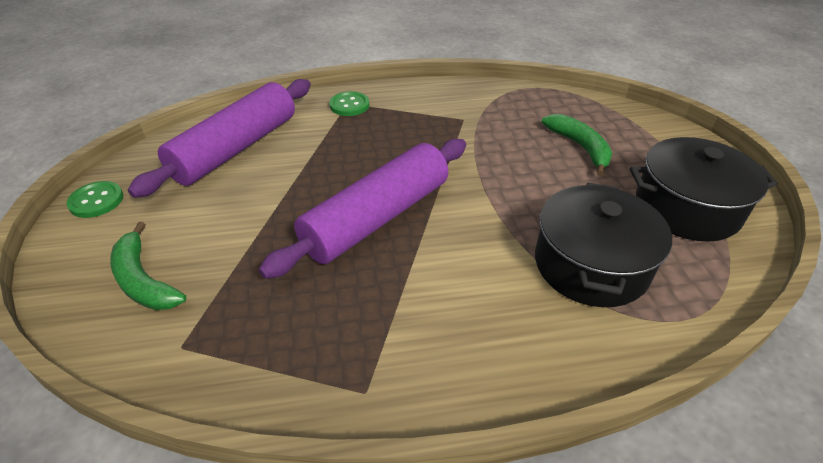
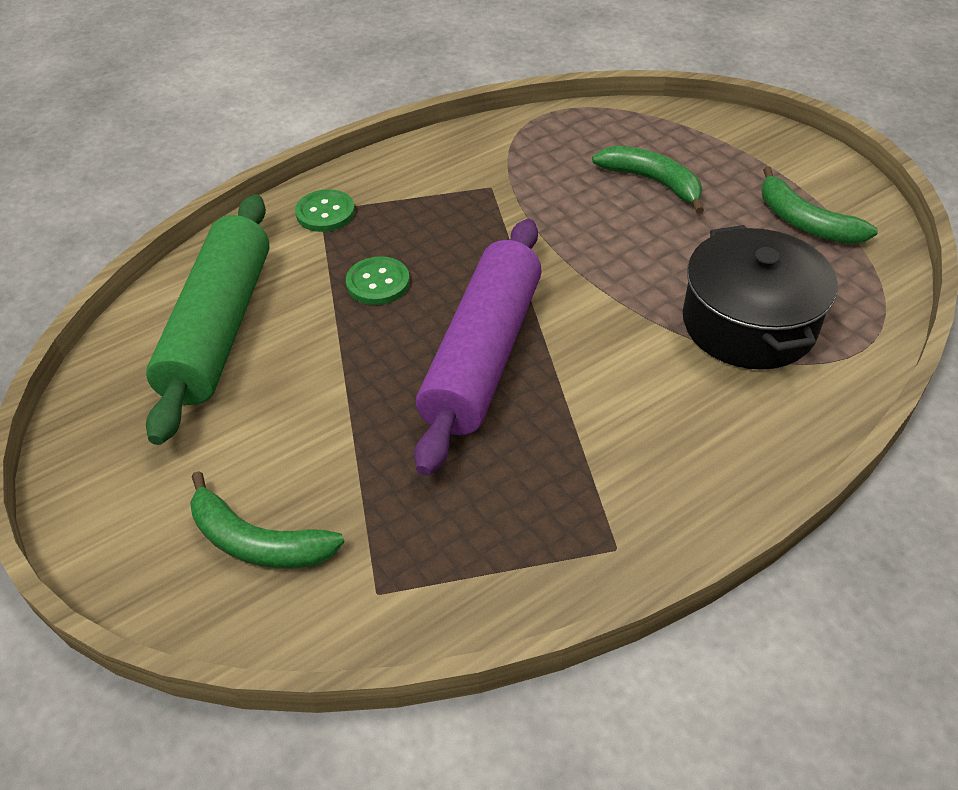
camera: 25 degrees left, 5 degrees up
green button [66,181,123,218] -> green button moved to [346,256,410,305]
purple rolling pin [128,79,311,198] -> green rolling pin [146,194,270,445]
black pot [630,137,778,242] -> green banana [761,167,878,244]

